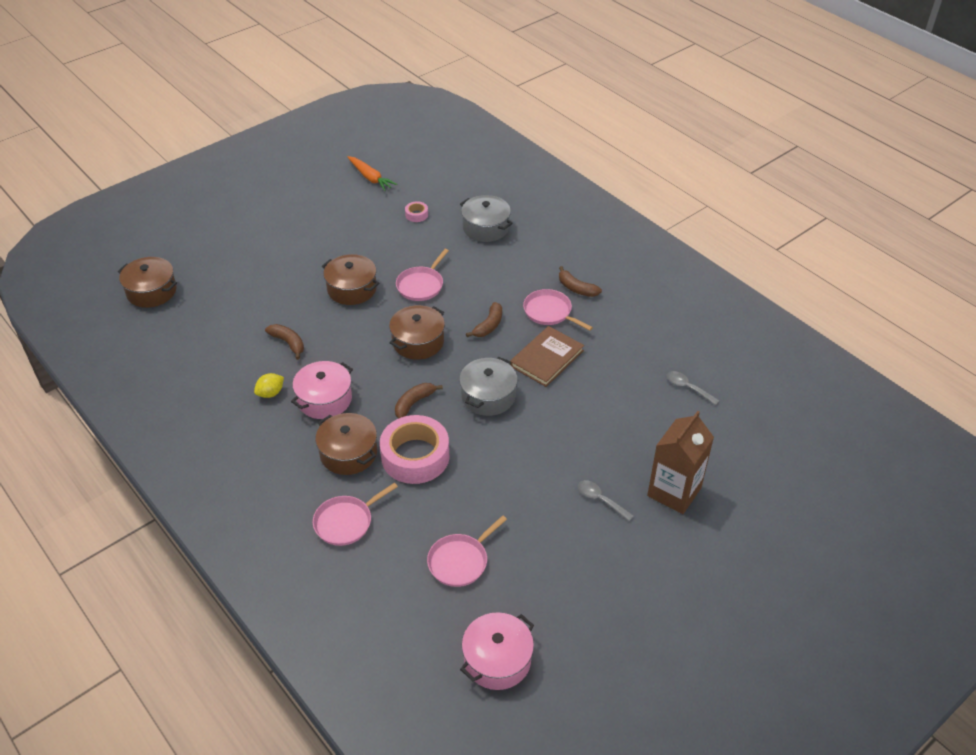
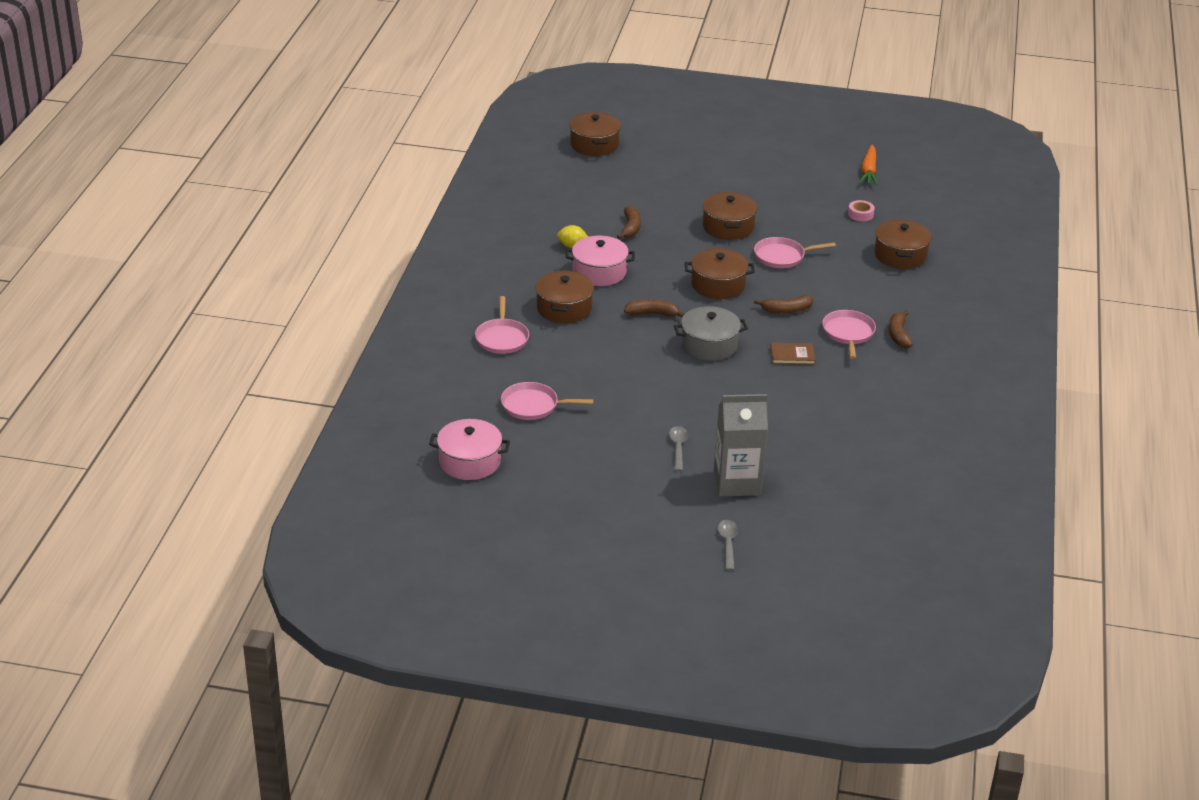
camera: 50 degrees right, 10 degrees down
pink pan [313,483,398,546] -> pink pan turned 105 degrees counterclockwise [475,296,529,354]
pink tape [380,415,449,484] -> none
grey pot [460,195,513,242] -> brown pot [874,219,931,269]
brown book [510,326,584,387] -> brown book [770,343,815,365], size x0.61
brown carton [647,411,714,514] -> grey carton [714,394,768,496]
grey spoon [667,371,719,405] -> grey spoon moved to [718,520,738,570]

